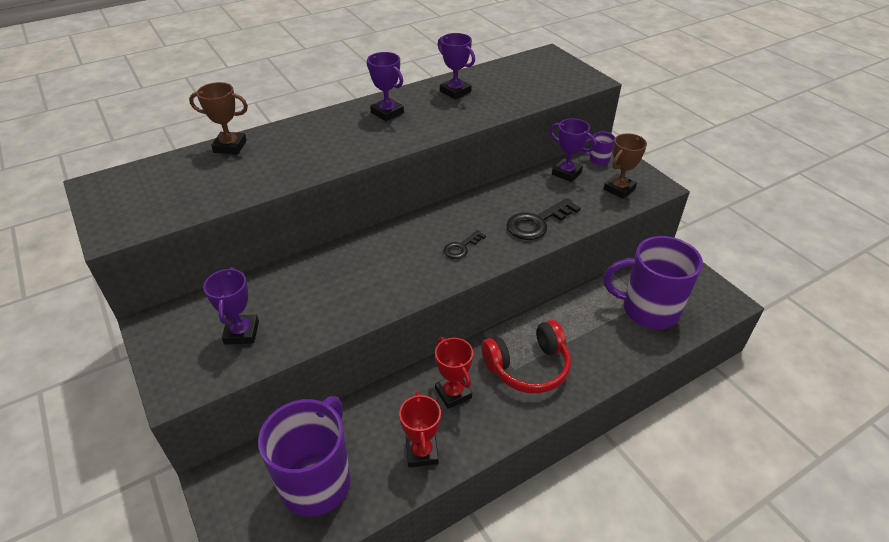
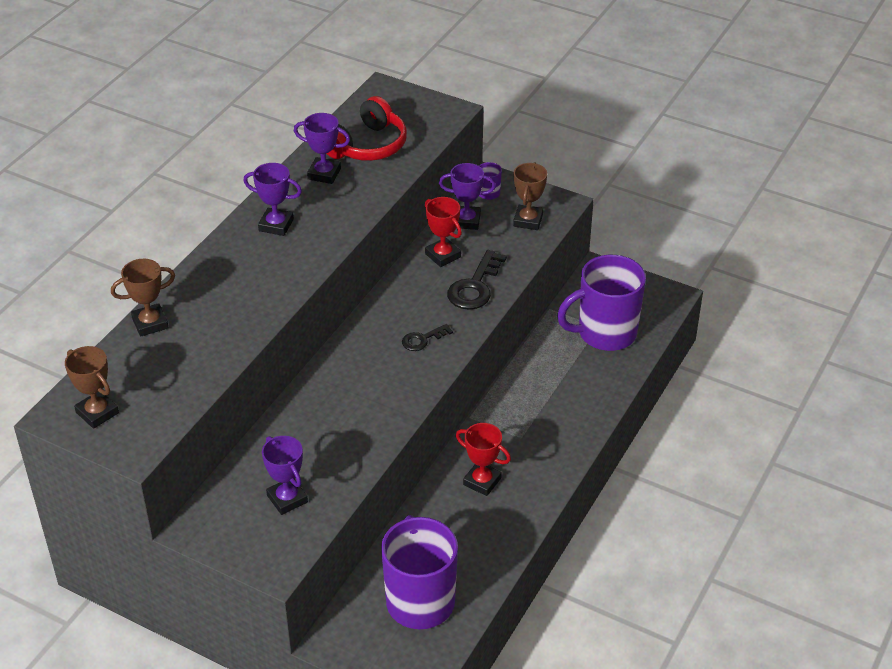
camera: 30 degrees left, 0 degrees up
red trophy [399,391,441,467] -> red trophy moved to [425,197,462,267]
black key [444,230,486,259] -> black key turned 45 degrees clockwise [402,324,453,351]
red headphones [481,320,571,394] -> red headphones moved to [326,96,407,161]
none -> brown trophy [65,346,119,429]

